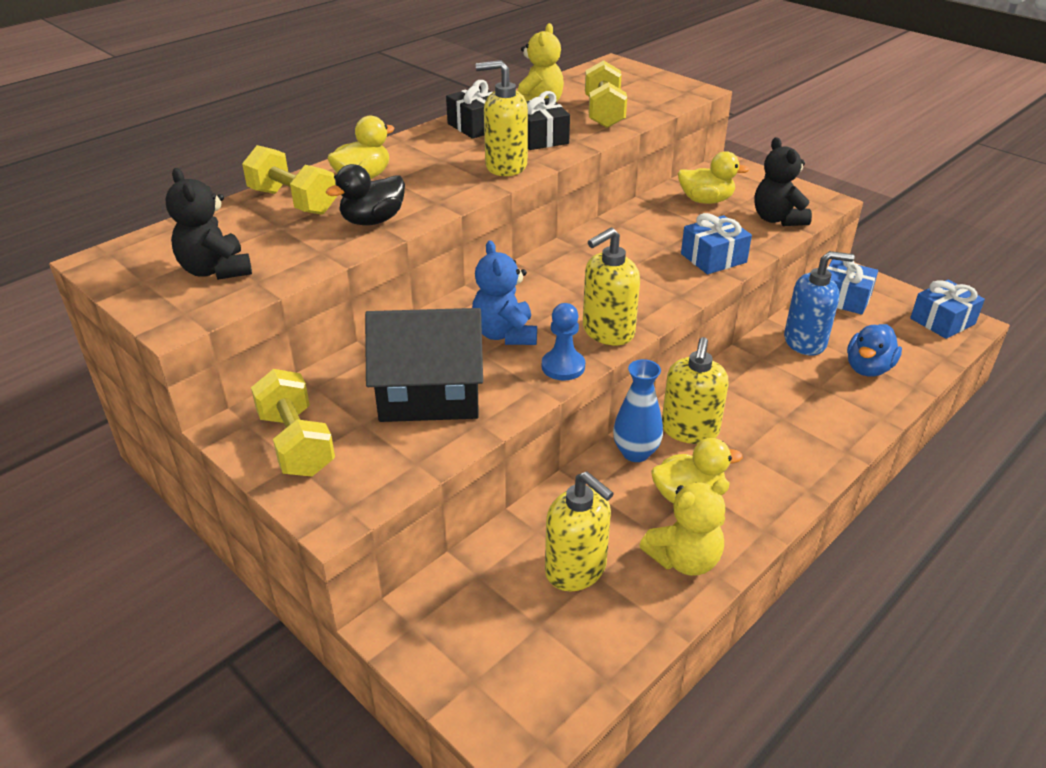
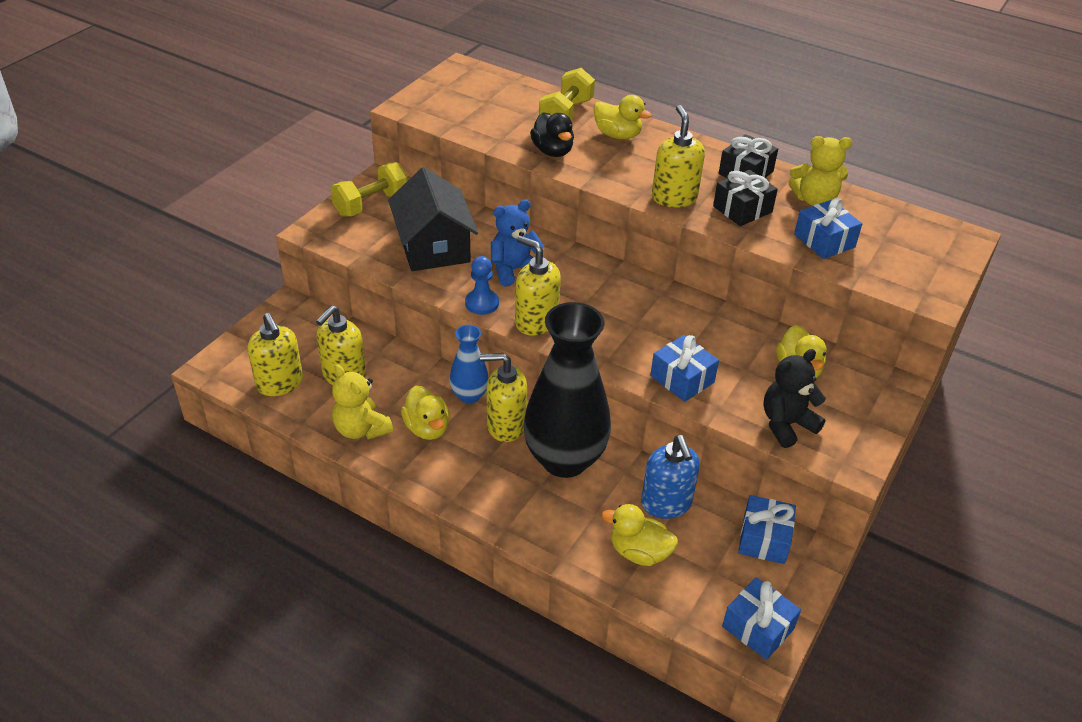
camera: 75 degrees right, 5 degrees up
black teddy bear [165,168,252,280] -> none
black duck [326,164,405,226] -> black duck turned 150 degrees counterclockwise [530,112,574,157]
yellow dumbbell [585,60,627,128] -> blue gift [794,198,862,259]
blue duck [847,324,902,377] -> yellow duck [602,504,678,566]
none -> yellow soap dispenser [247,313,303,396]
none -> black vase [523,302,611,478]

